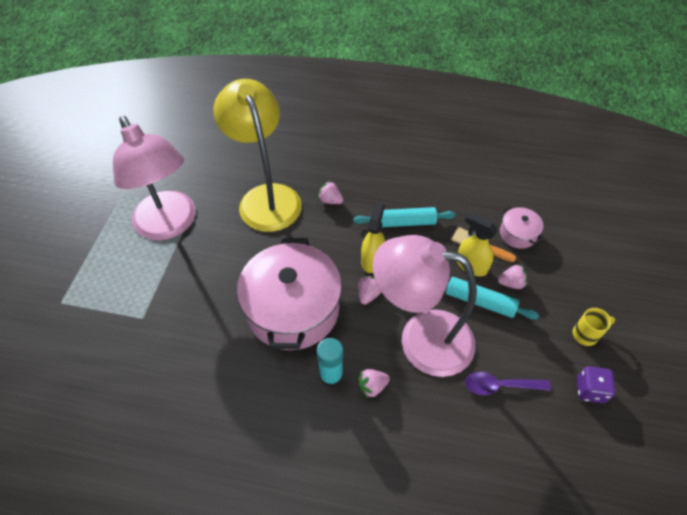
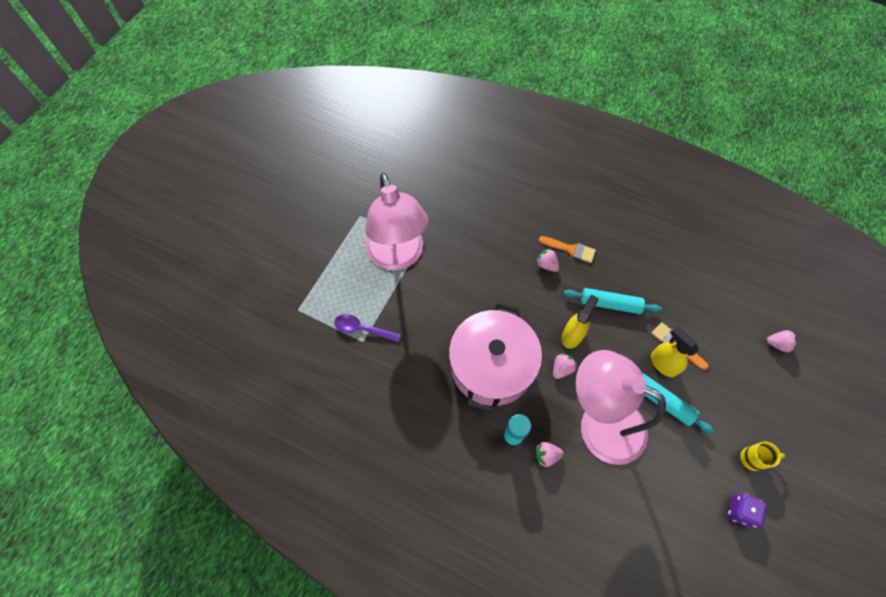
camera: 15 degrees right, 10 degrees up
yellow lamp [213,79,302,232] -> none
purple spoon [465,372,551,395] -> purple spoon moved to [334,314,401,342]
pink strawberry [498,264,528,289] -> pink strawberry moved to [767,330,797,353]
pink pot [500,206,543,249] -> none
none -> orange brush [539,236,596,263]

